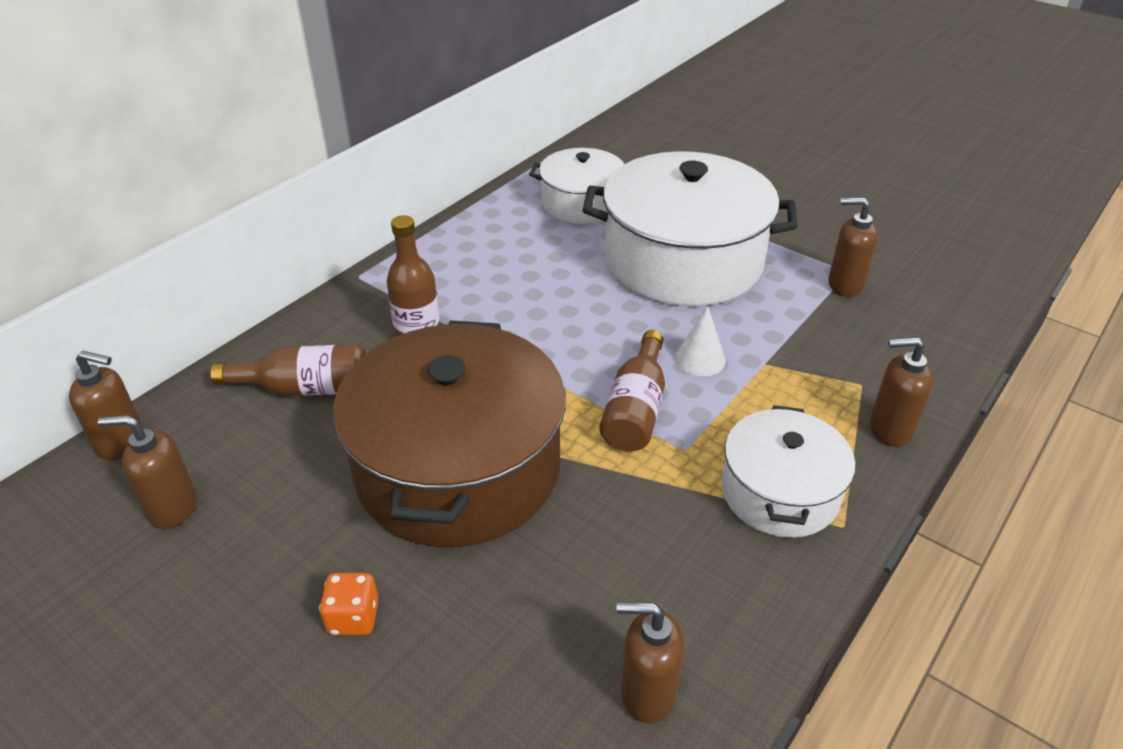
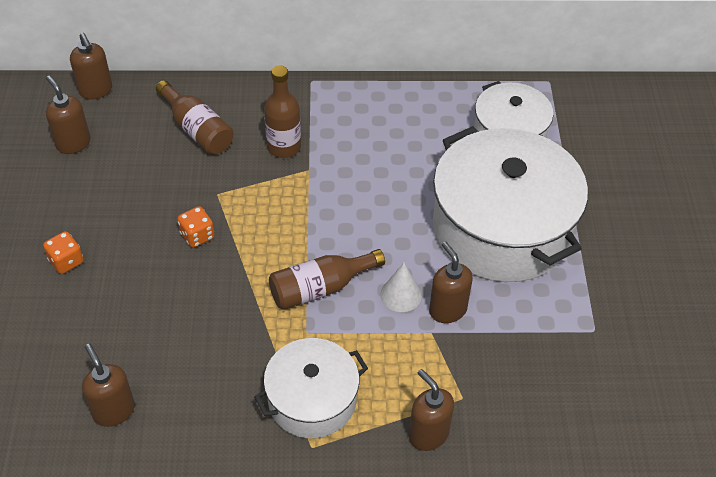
camera: 50 degrees right, 10 degrees up
brown pot [333,320,566,547] -> orange dice [177,206,215,248]
brown soap dispenser [828,197,878,296] -> brown soap dispenser moved to [429,242,473,323]

